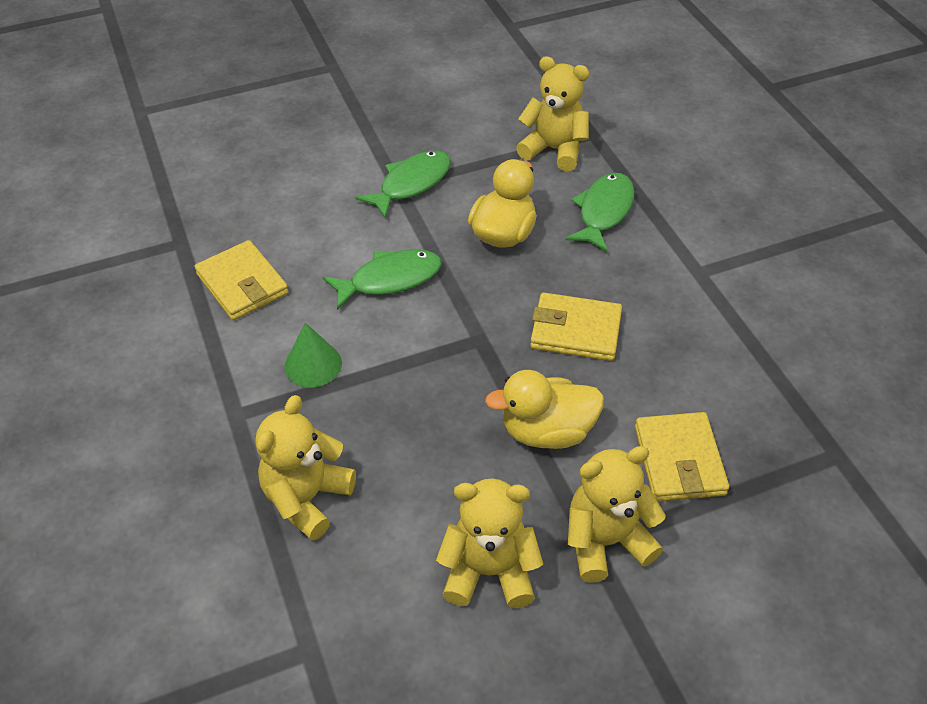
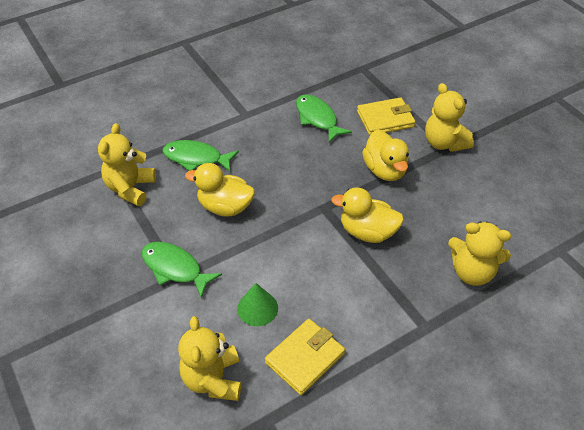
camera: 100 degrees left, 0 degrees up
green cone [284,323,342,388] -> green cone moved to [237,283,278,326]
green fish [323,249,442,310] -> green fish moved to [296,94,352,143]
yellow teddy bear [436,478,543,608] -> yellow teddy bear moved to [178,316,241,401]
yellow wallet [530,293,622,361] -> none
none -> yellow duck [331,187,404,243]

